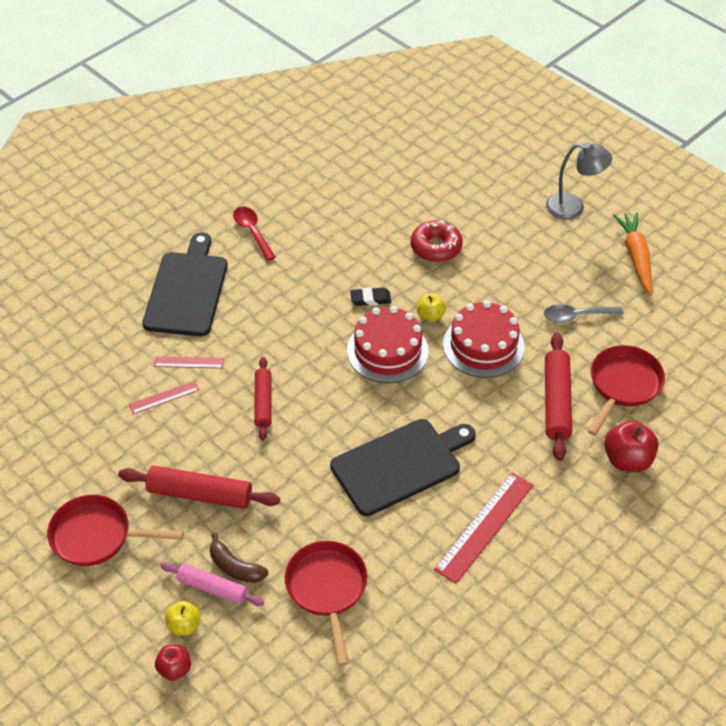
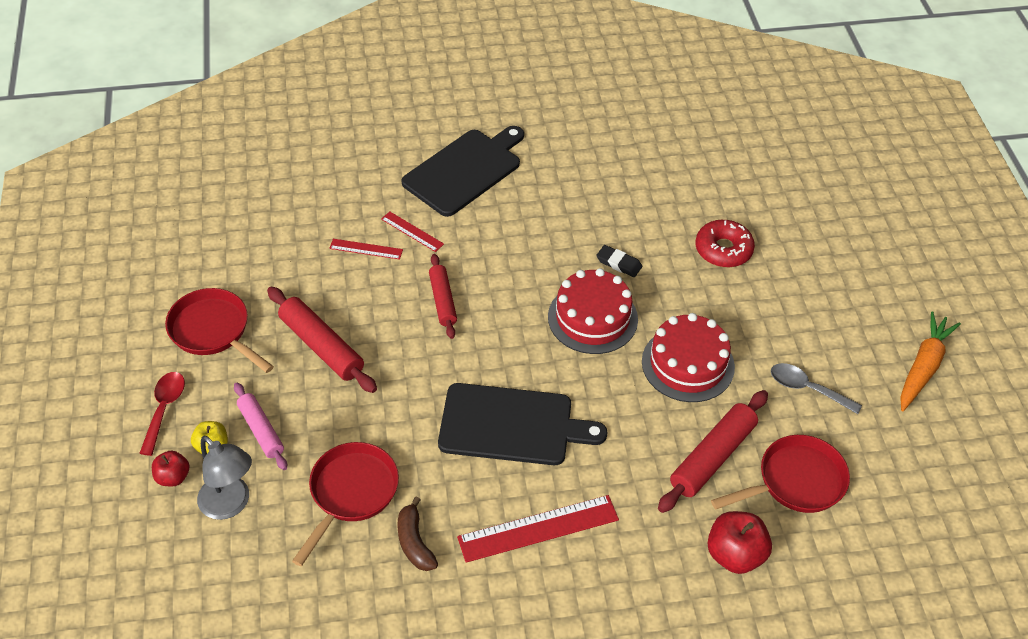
camera: 35 degrees right, 0 degrees up
brown banana [210,533,268,583] -> brown banana moved to [397,497,438,571]
red spoon [233,206,276,261] -> red spoon moved to [139,372,185,456]
red rolling pin [254,357,272,441] -> red rolling pin turned 45 degrees counterclockwise [429,254,457,339]
yellow apple [417,293,446,322] -> none
grey lamp [546,142,612,220] -> grey lamp moved to [197,435,252,520]

